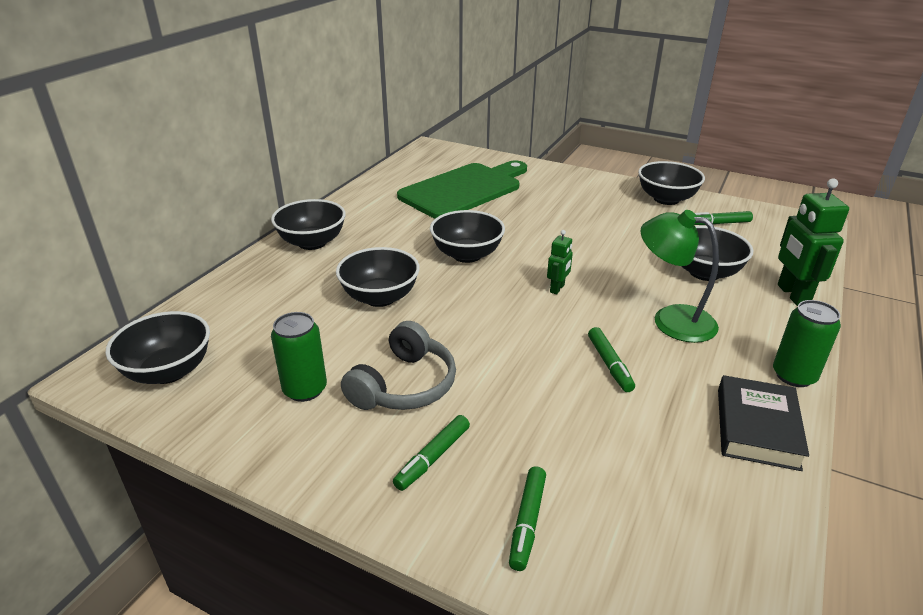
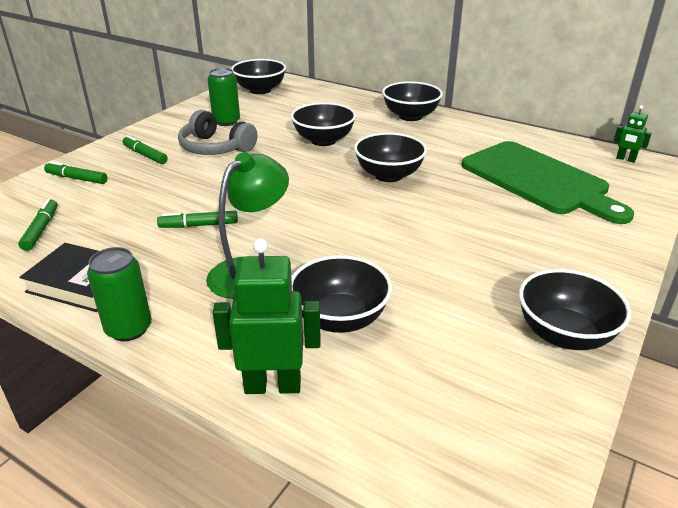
camera: 95 degrees right, 0 degrees up
green robot [547,230,573,295] -> green robot moved to [614,105,652,163]
green marker [694,211,753,225] -> green marker moved to [18,199,58,251]

